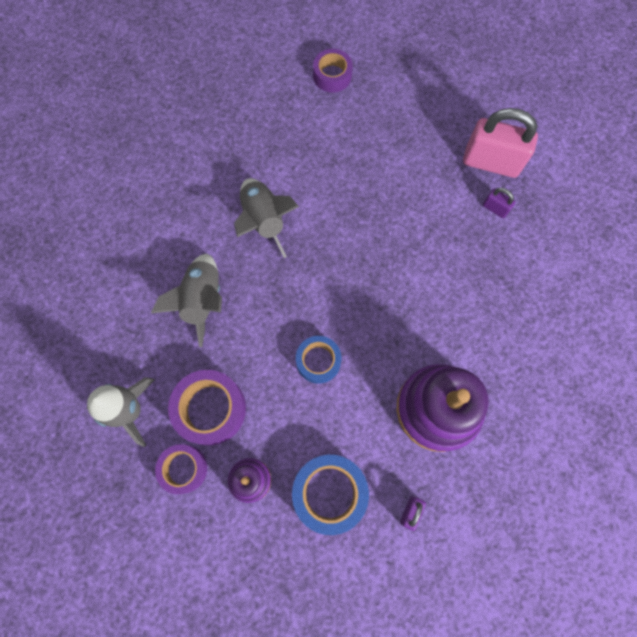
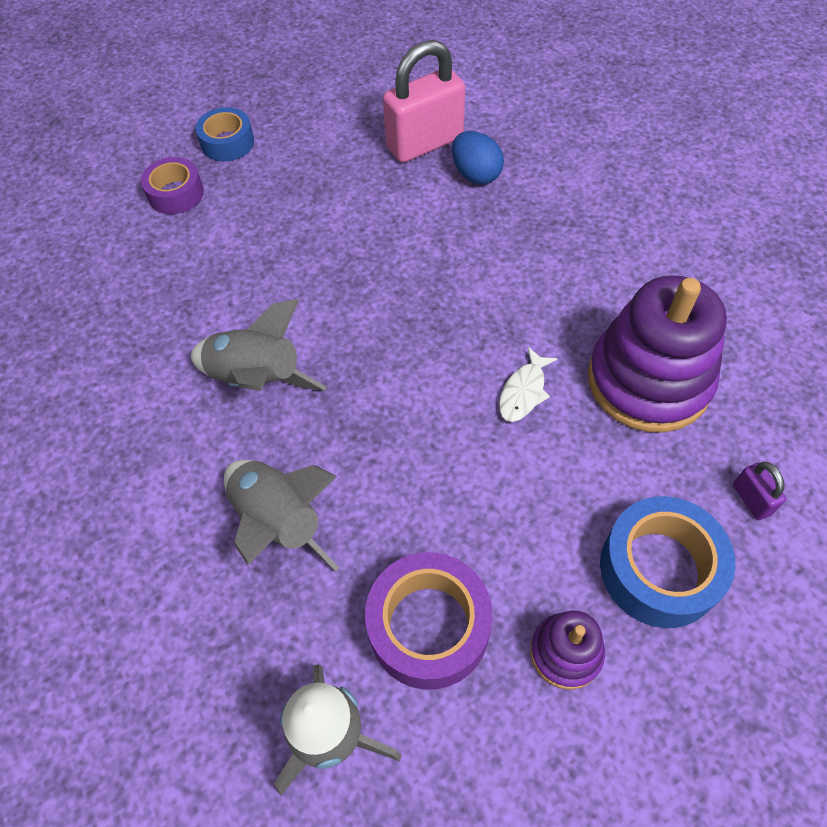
camera: 45 degrees left, 15 degrees down
purple tape [155,444,207,494] -> none
blue tape [296,336,341,384] -> blue tape moved to [196,107,254,162]
purple padlock [483,188,515,218] -> blue egg [452,131,504,185]
none -> white fish [499,347,558,422]

